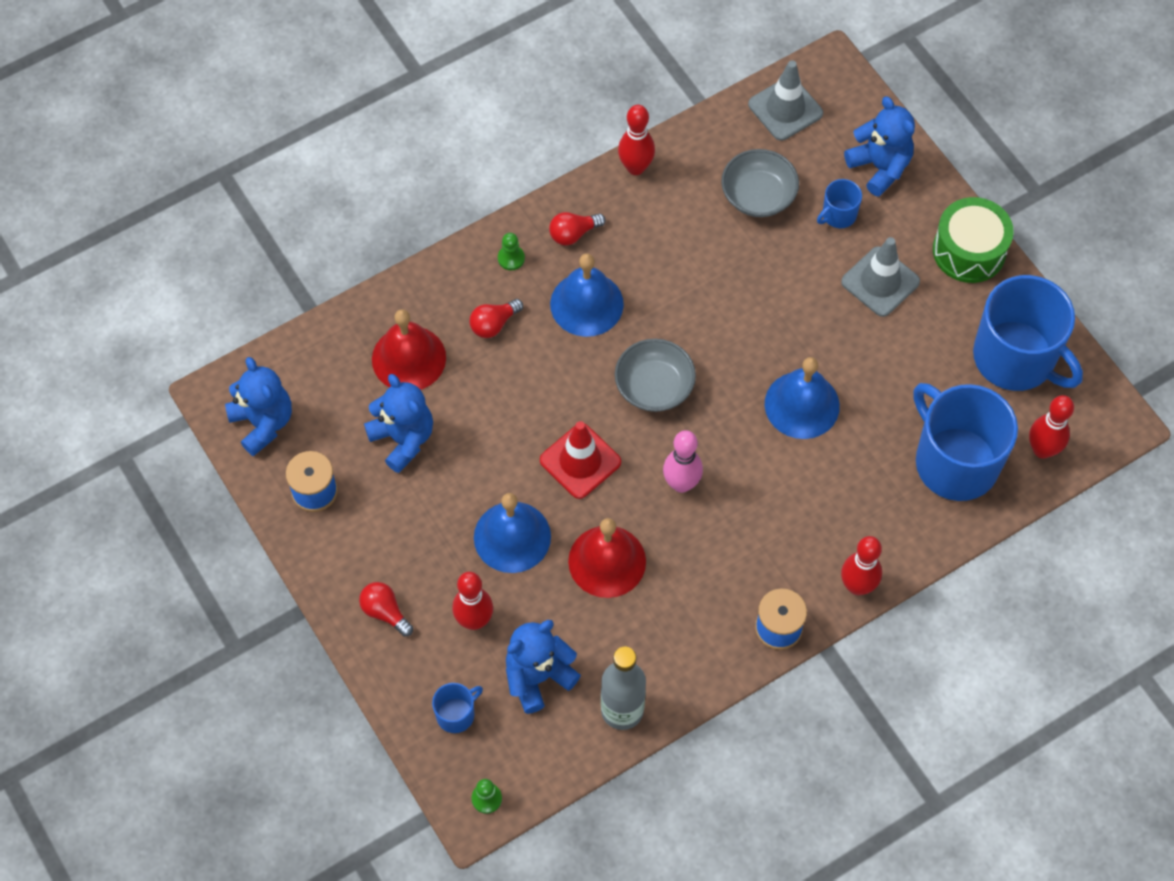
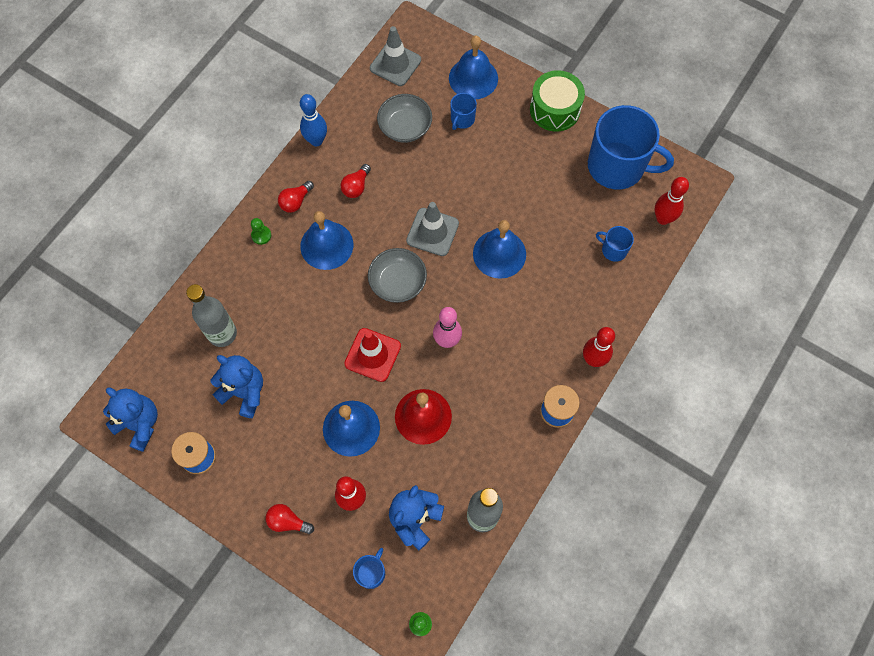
camera: 25 degrees left, 5 degrees up
red bell [372,309,446,390] -> grey bottle [186,284,237,347]
red light bulb [469,299,523,338] -> red light bulb moved to [340,164,371,198]
red bowling pin [618,105,655,175] -> blue bowling pin [300,94,327,146]
grey traffic cone [841,237,920,317] -> grey traffic cone moved to [406,202,459,256]
blue teddy bear [844,97,915,197] -> blue bell [449,36,498,99]
blue mug [913,383,1018,501] -> blue mug [596,226,634,262], size x0.44

